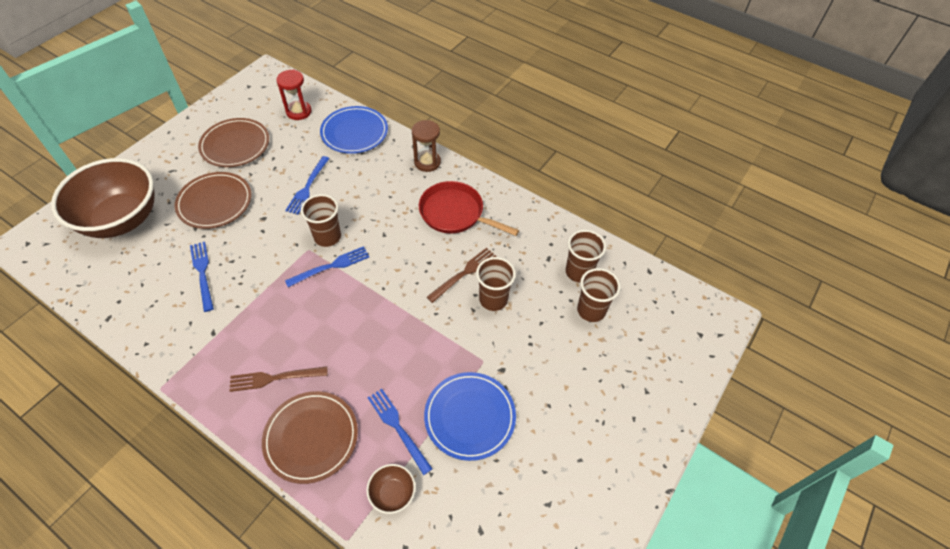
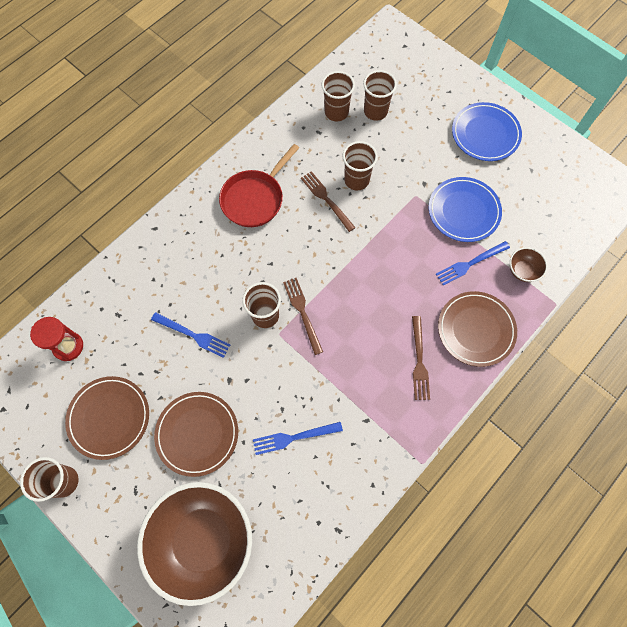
camera: 80 degrees left, 15 degrees up
blue fork [285,246,369,287] -> brown fork [283,278,323,355]
blue plate [320,106,388,154] -> blue plate moved to [452,102,522,161]
brown hourglass [412,120,441,172] -> none
none -> brown cup [20,457,78,502]

